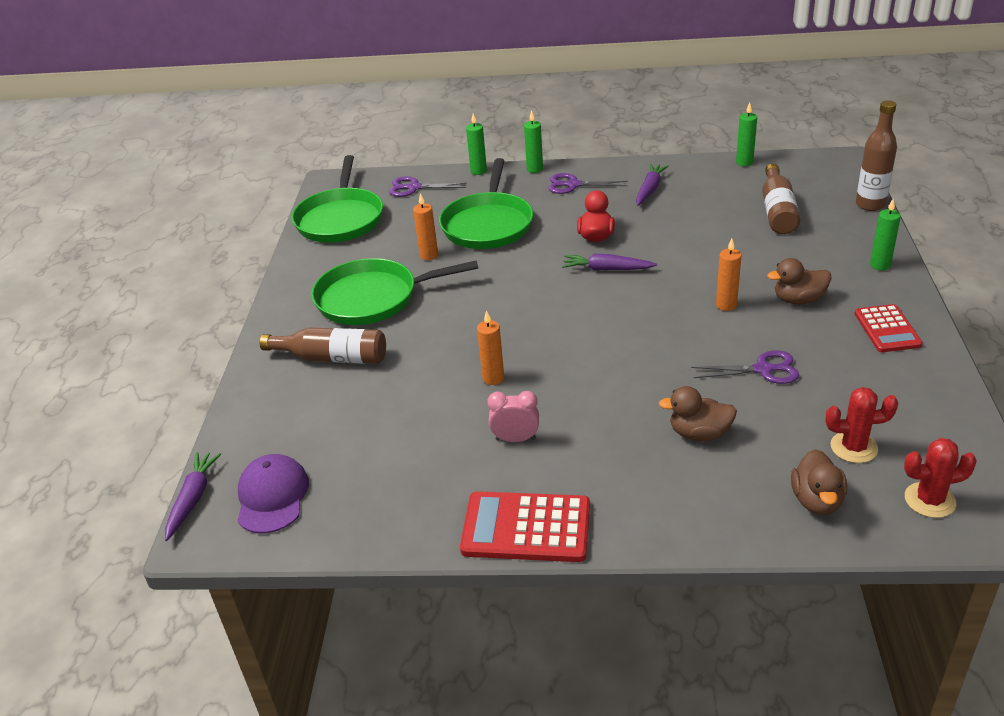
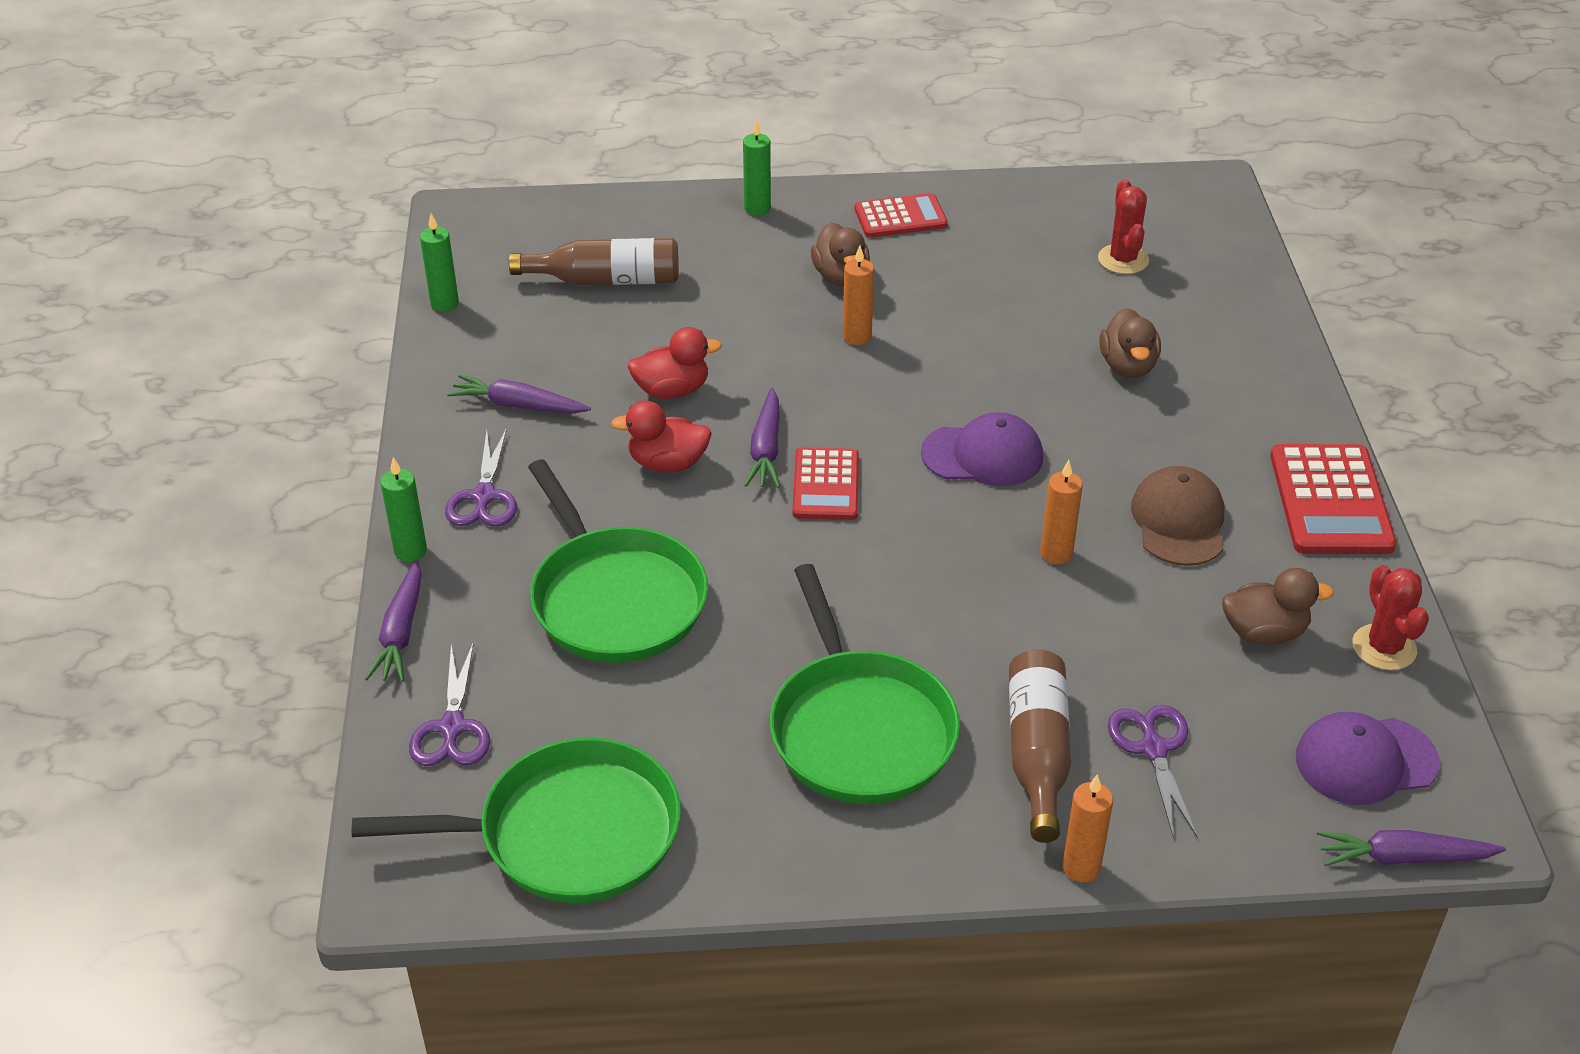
camera: 100 degrees left, 5 degrees up
orange candle [413,193,438,260] -> orange candle moved to [1063,774,1113,883]
green pan [439,158,533,249] -> green pan turned 60 degrees clockwise [528,459,708,663]
green candle [466,114,487,175] -> purple carrot [365,560,422,682]
pink clock [487,391,539,442] -> brown cap [1131,466,1225,566]
purple scissors [691,350,799,384] -> purple scissors moved to [1107,705,1198,839]
brown duck [791,449,847,515] -> brown duck moved to [1222,568,1334,645]
brown bottle [856,100,897,211] -> none
red cactus [904,438,977,518] -> red cactus moved to [1353,565,1429,670]
none -> red duck [628,327,722,399]
none -> red calculator [793,447,859,520]
none -> purple cap [921,412,1043,486]

